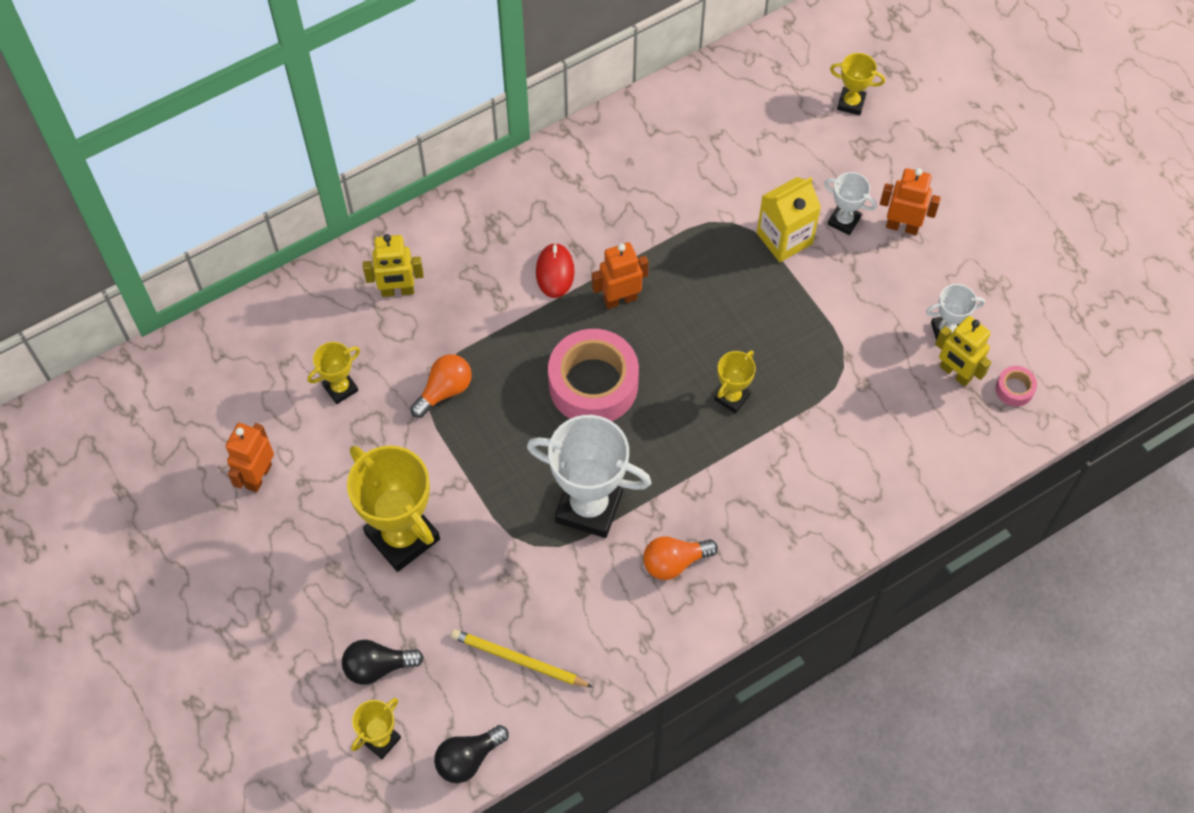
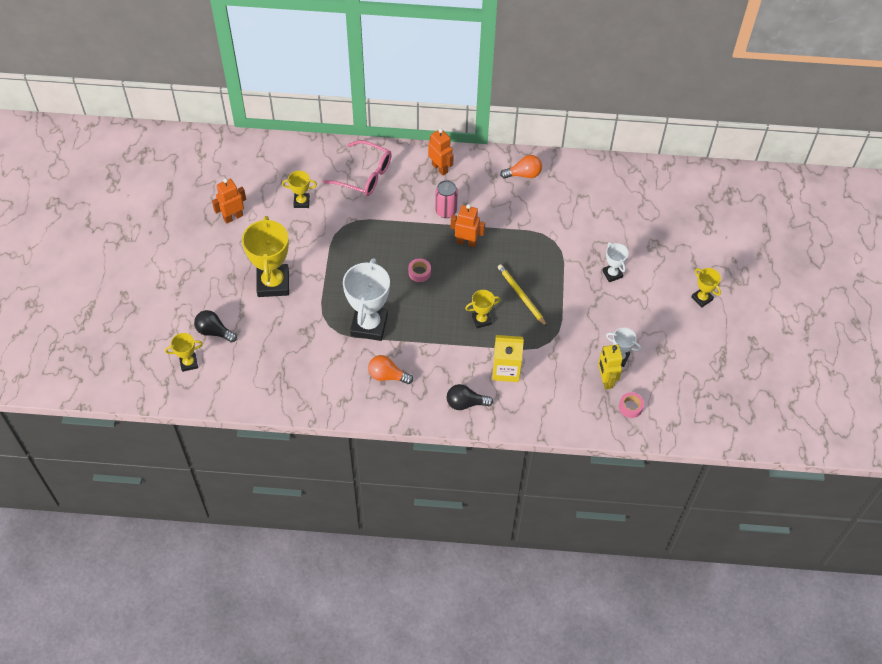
camera: 35 degrees right, 5 degrees down
yellow robot [363,234,424,297] -> pink glasses [323,140,392,196]
orange light bulb [410,354,472,418] -> orange light bulb moved to [500,155,542,179]
black light bulb [434,725,509,783] -> black light bulb moved to [447,384,493,410]
yellow pencil [451,629,593,687] -> yellow pencil moved to [498,264,547,327]
white trophy [527,415,651,538] -> white trophy turned 45 degrees clockwise [343,258,390,341]
red mouse [536,243,575,298] -> pink can [435,180,458,218]
pink tape [548,329,639,421] -> pink tape [408,258,431,282], size x0.42
yellow carton [757,177,821,262] -> yellow carton moved to [492,335,524,382]
yellow trophy [830,53,885,115] -> yellow trophy moved to [691,268,721,308]
orange robot [880,168,941,235] -> orange robot moved to [428,128,454,175]

